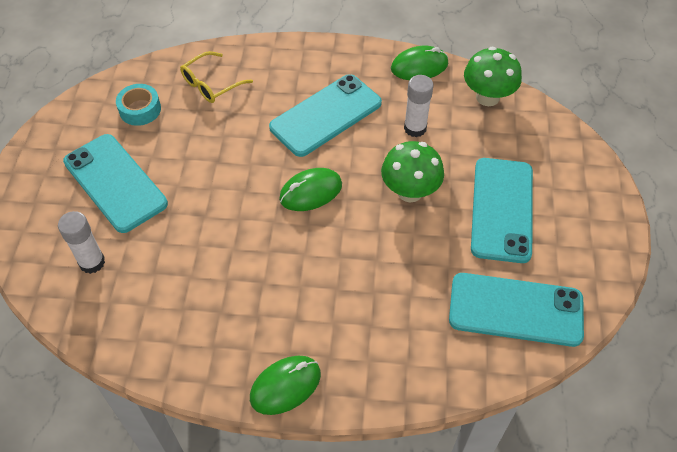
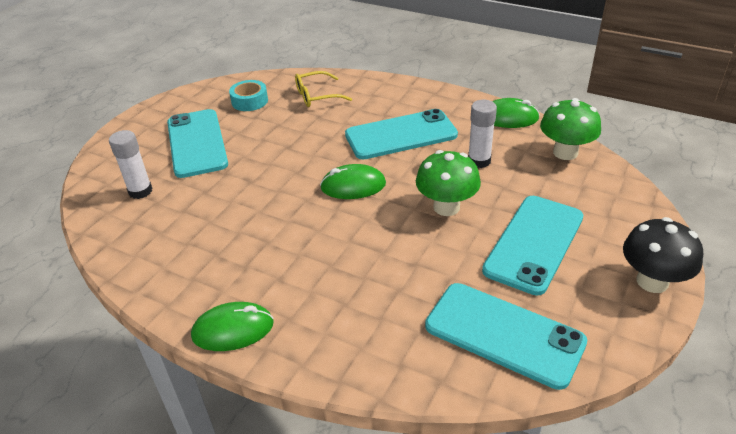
camera: 25 degrees right, 15 degrees down
none -> black mushroom [623,217,703,293]

